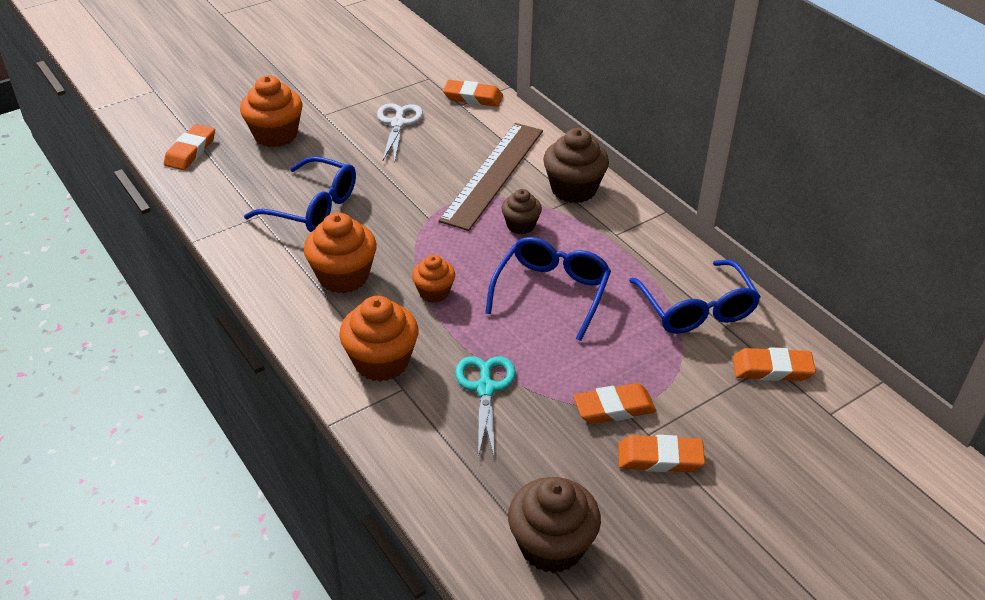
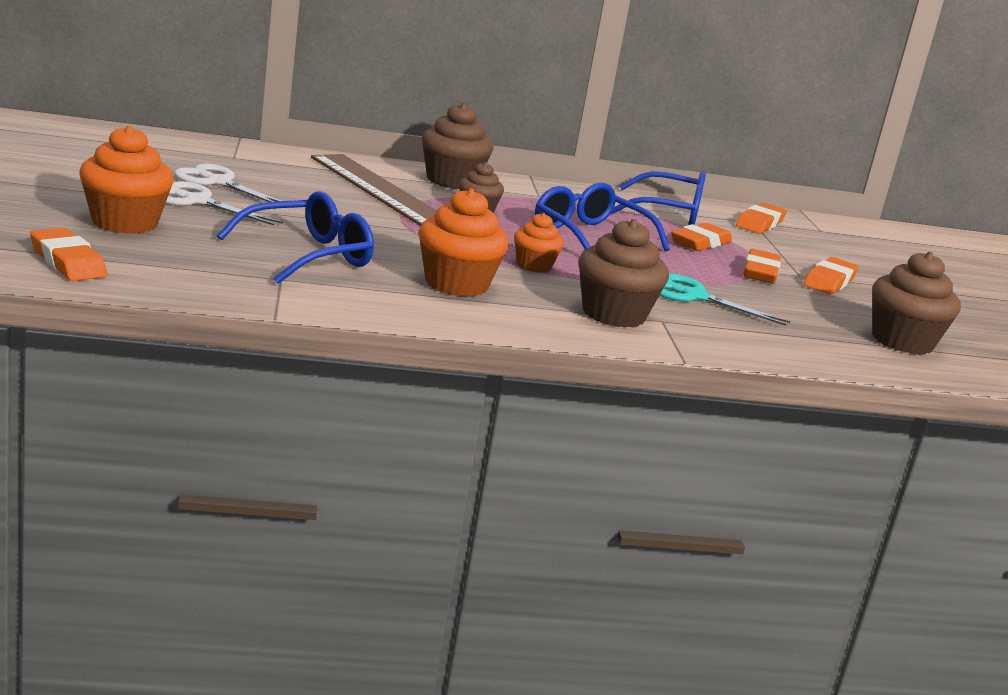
camera: 65 degrees left, 20 degrees down
orange cupcake [339,296,418,382] -> brown cupcake [578,219,669,328]
orange eraser [443,80,503,107] -> orange eraser moved to [671,223,732,251]
none -> white scissors [165,181,283,225]

